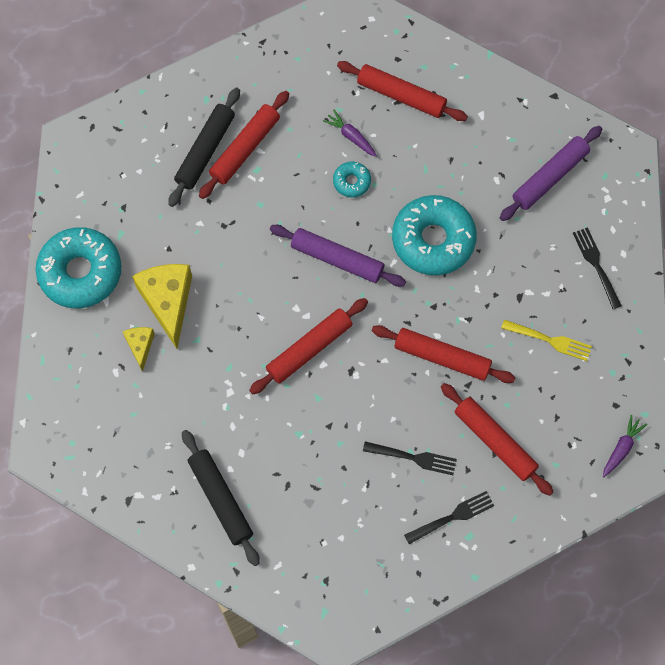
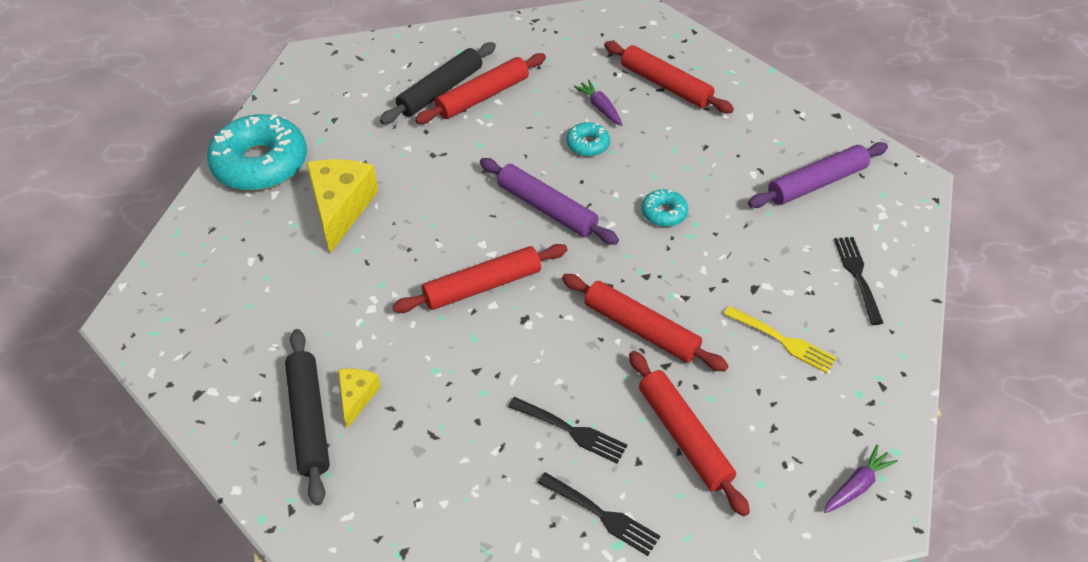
camera: 15 degrees right, 20 degrees down
yellow cheese [123,327,155,372] -> yellow cheese moved to [338,369,381,428]
turquoise donut [392,195,477,275] -> turquoise donut [642,189,688,227], size x0.46
black fork [404,491,494,544] -> black fork turned 45 degrees clockwise [538,472,660,556]

